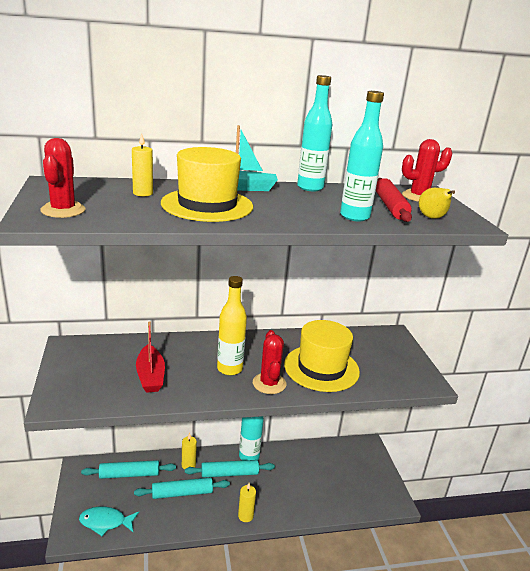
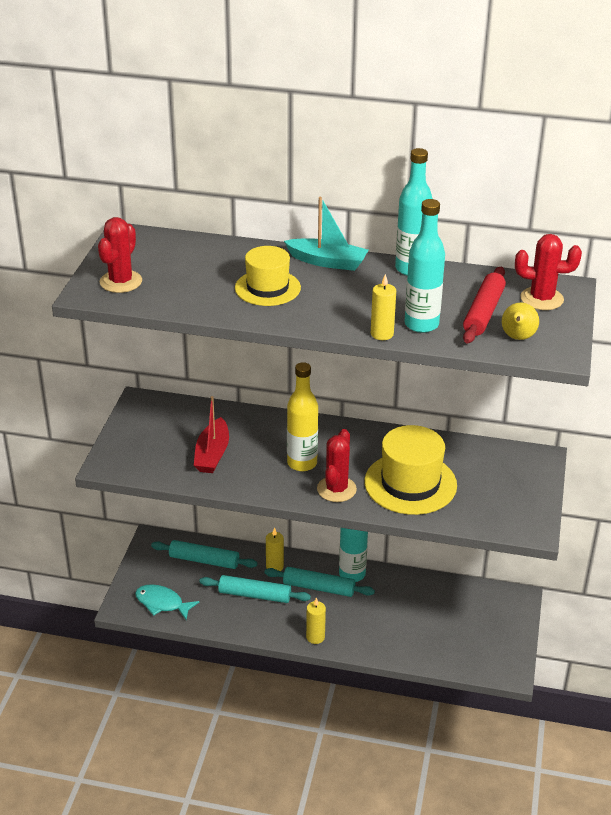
camera: 25 degrees right, 10 degrees up
yellow candle [132,134,153,196] -> yellow candle moved to [371,274,396,340]
yellow hat [161,147,253,222] -> yellow hat [235,246,301,306], size x0.66

